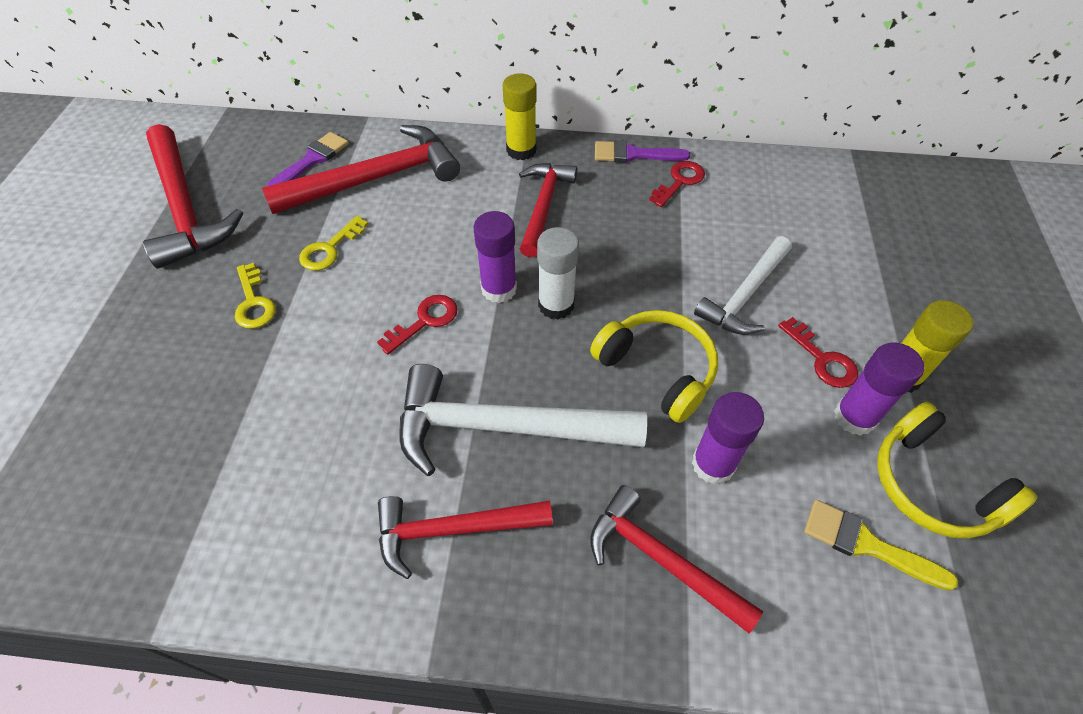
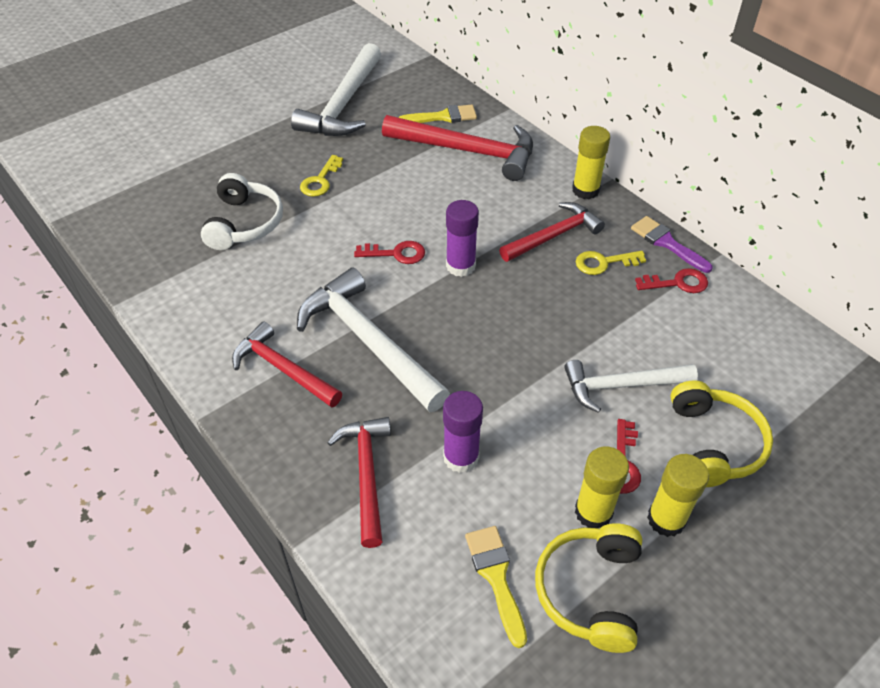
camera: 45 degrees right, 5 degrees down
red hammer [143,124,243,269] -> white hammer [291,43,381,136]
purple brush [267,132,349,186] -> yellow brush [398,105,477,123]
yellow key [299,215,368,271] -> yellow key moved to [576,251,646,275]
white glue stick [537,227,579,319] -> none
yellow headphones [590,310,718,423] -> yellow headphones moved to [671,380,773,487]
purple glue stick [834,343,924,436] -> yellow glue stick [575,446,629,528]
none -> white headphones [201,173,283,250]

